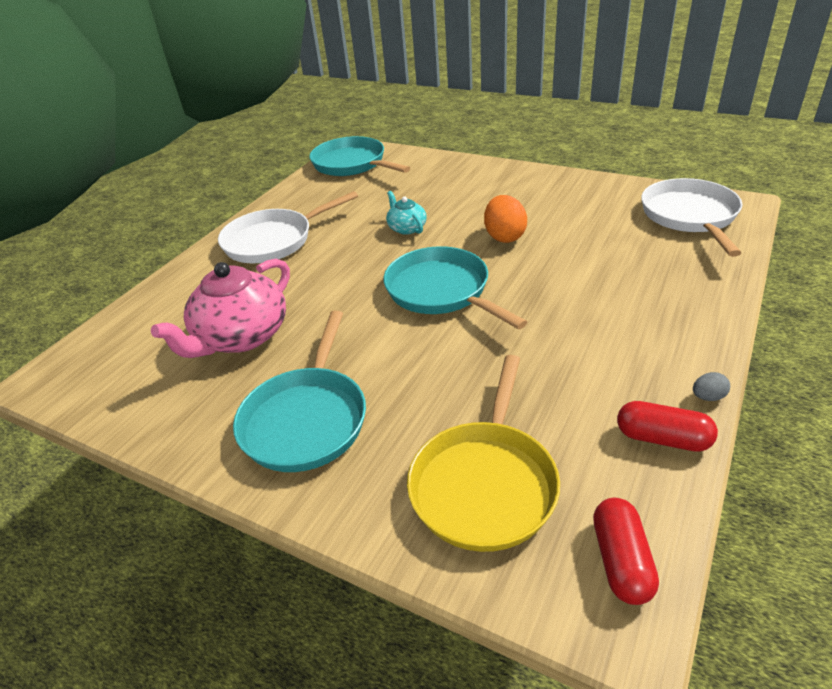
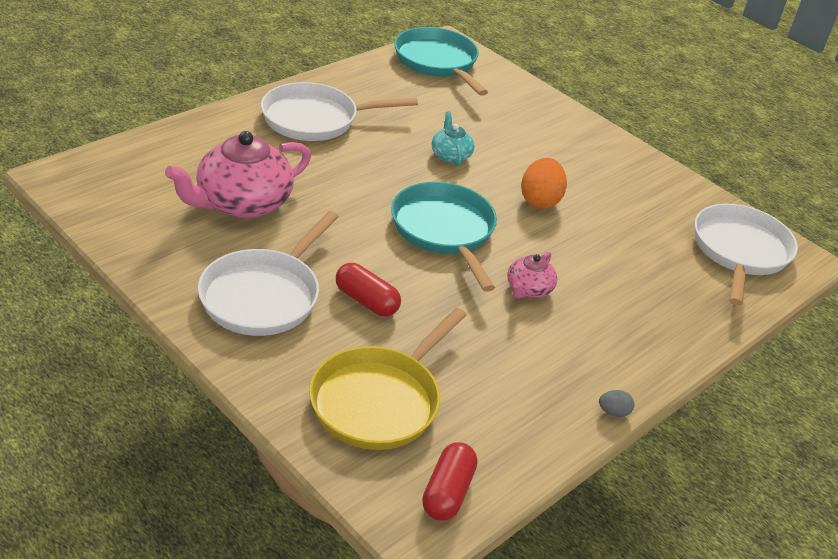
camera: 10 degrees right, 0 degrees up
turquoise pan [233,311,366,472] -> white pan [198,211,339,336]
red capsule [617,401,718,452] -> red capsule moved to [336,263,401,317]
none -> pink teapot [507,251,557,299]

